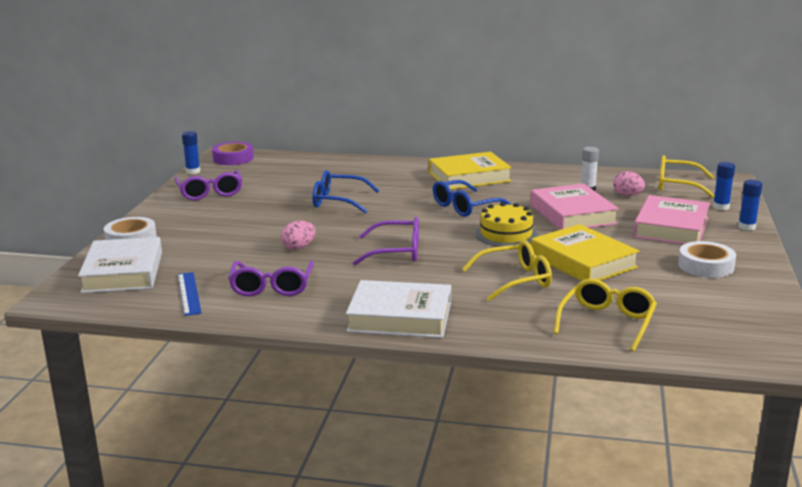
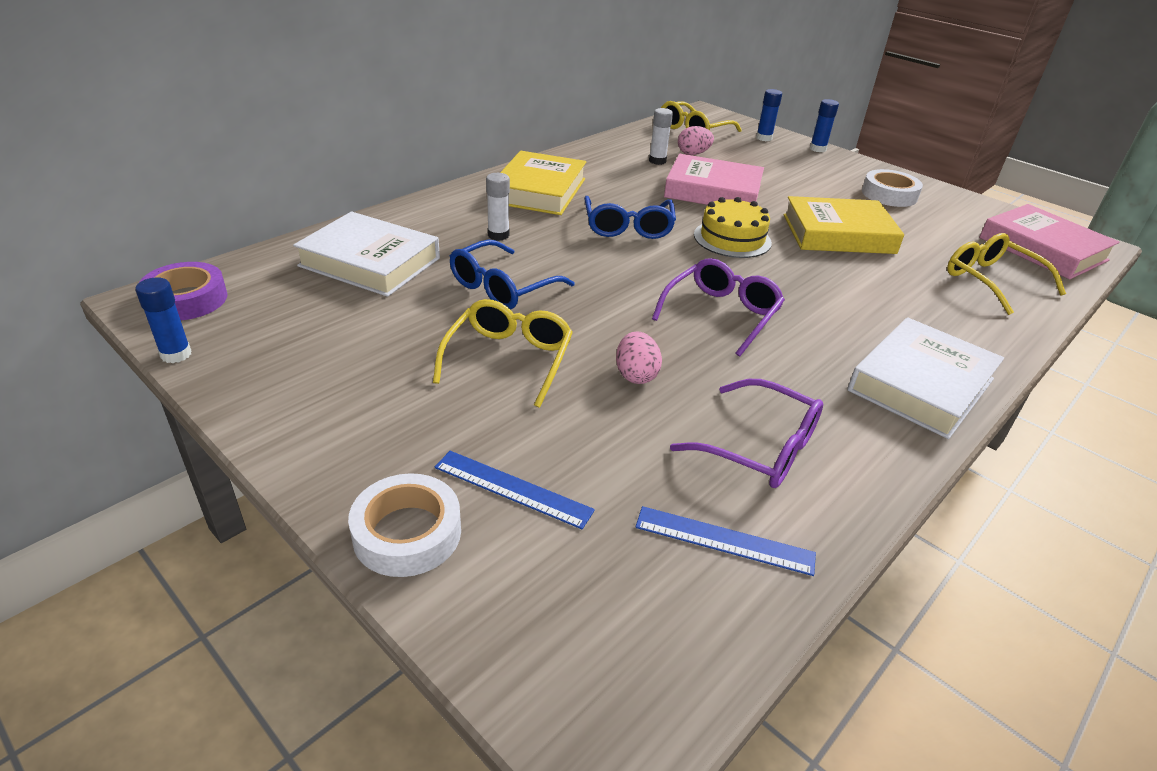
camera: 60 degrees left, 15 degrees up
white book [78,237,162,293] -> white book moved to [293,211,440,297]
purple glasses [174,170,242,200] -> none
yellow glasses [462,240,552,301] -> yellow glasses moved to [433,299,573,408]
pink book [633,195,710,245] -> pink book moved to [979,204,1120,280]
none -> blue ruler [435,451,595,529]
none -> white glue stick [486,173,510,241]

